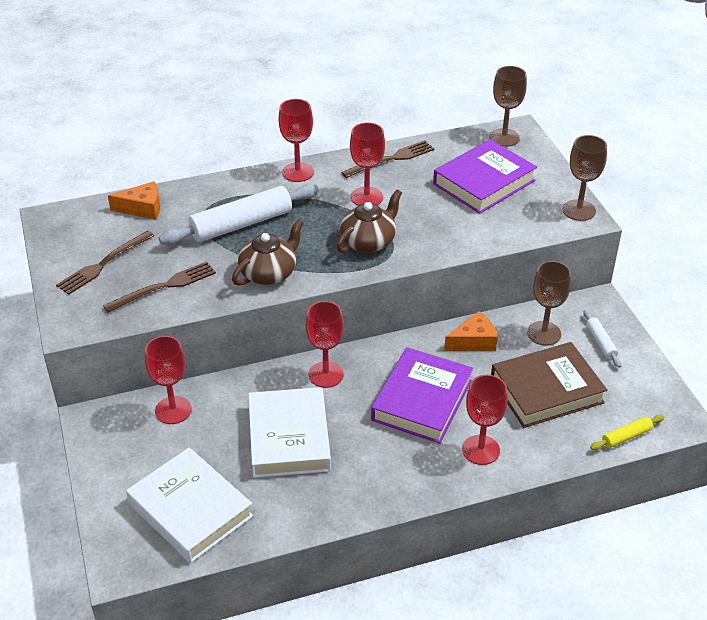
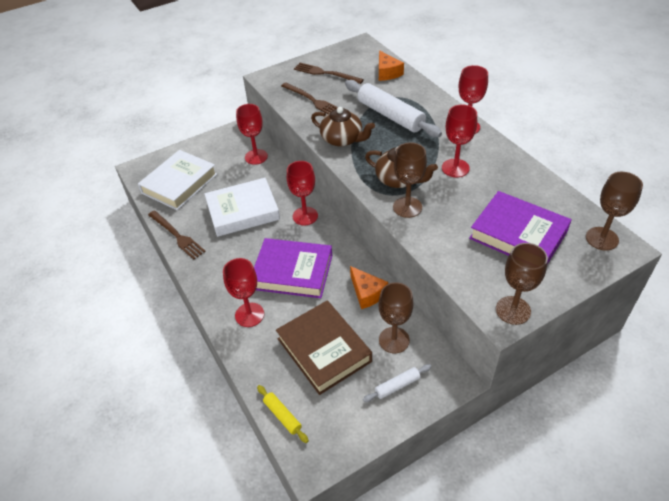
camera: 80 degrees right, 5 degrees up
brown fork [341,140,435,178] -> brown fork moved to [148,211,206,260]
none -> brown goblet [393,142,427,218]

